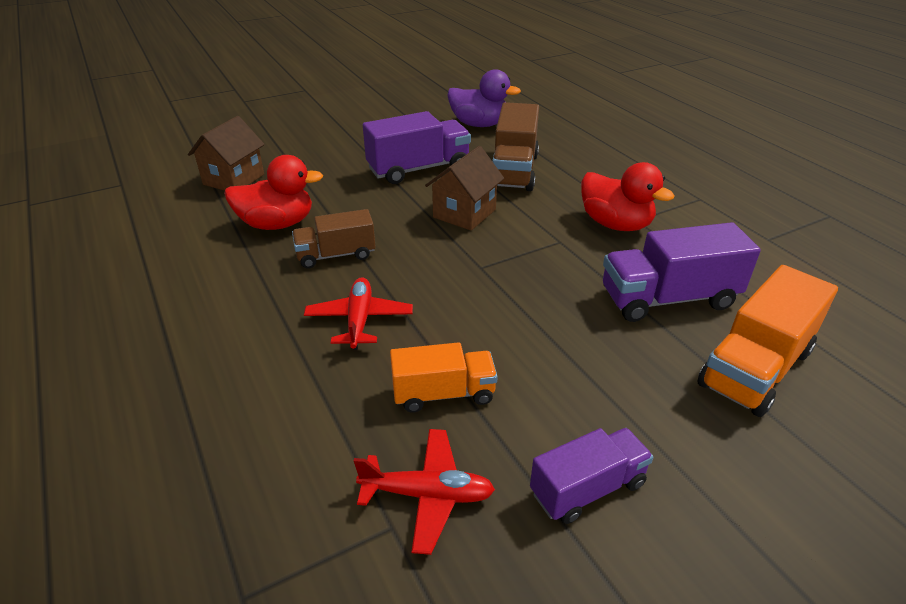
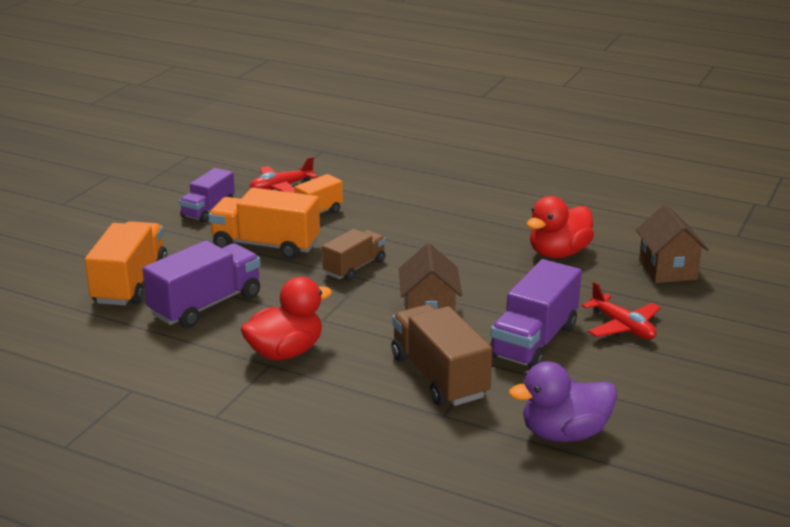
camera: 145 degrees right, 10 degrees down
brown truck [292,209,376,268] -> brown truck moved to [322,229,386,281]
red plane [304,277,413,350] -> red plane moved to [582,282,661,339]
red duck [581,162,674,231] -> red duck turned 135 degrees clockwise [241,277,332,360]
none -> orange truck [208,188,320,259]

